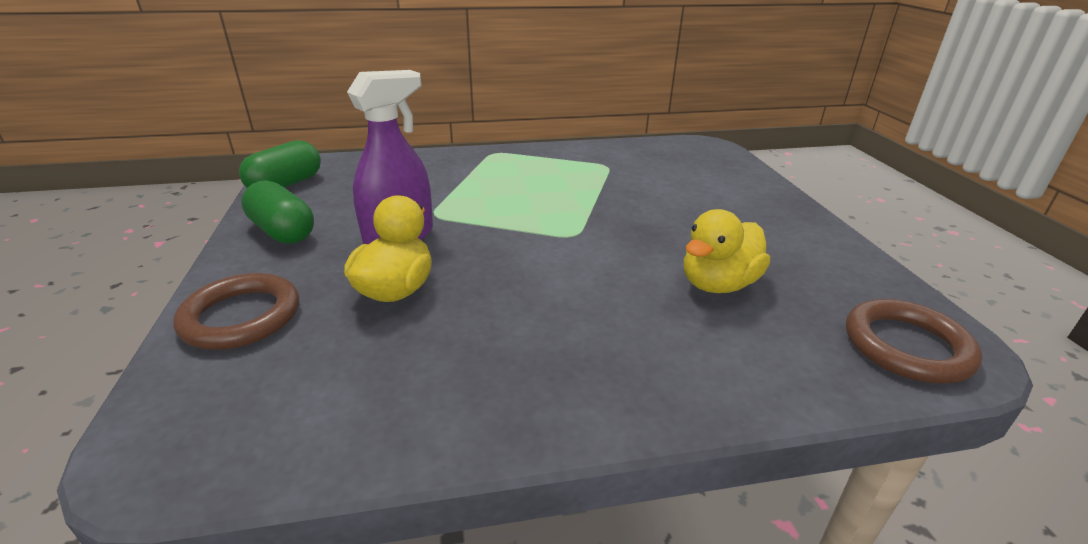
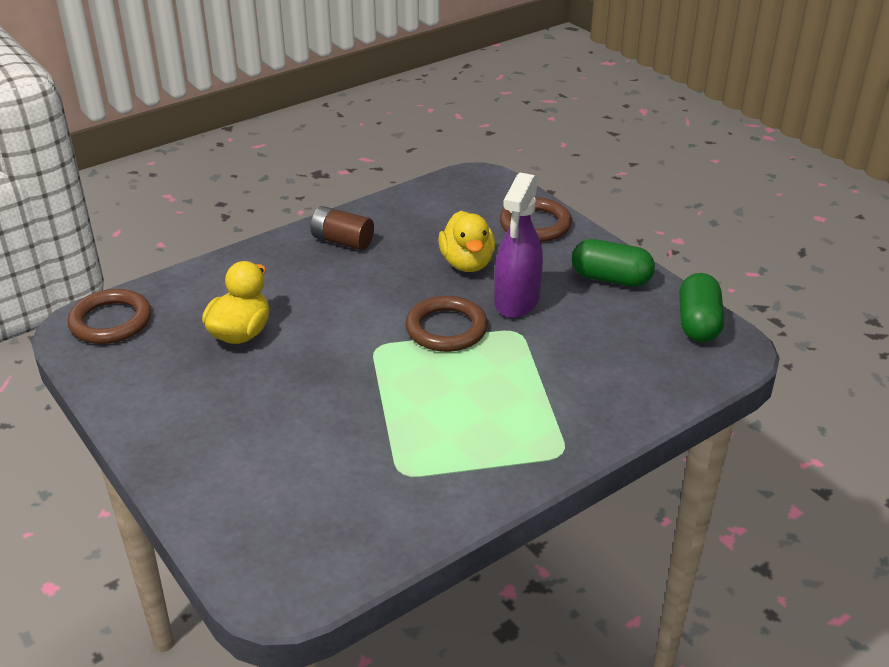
camera: 155 degrees right, 5 degrees up
none -> brown battery [310,206,374,250]
none -> brown ring [405,296,488,352]

